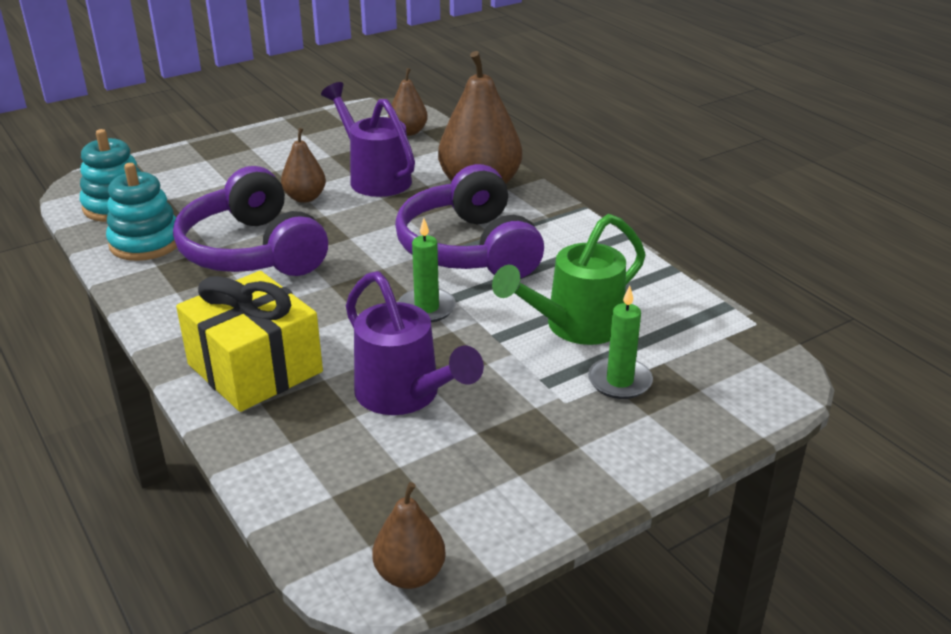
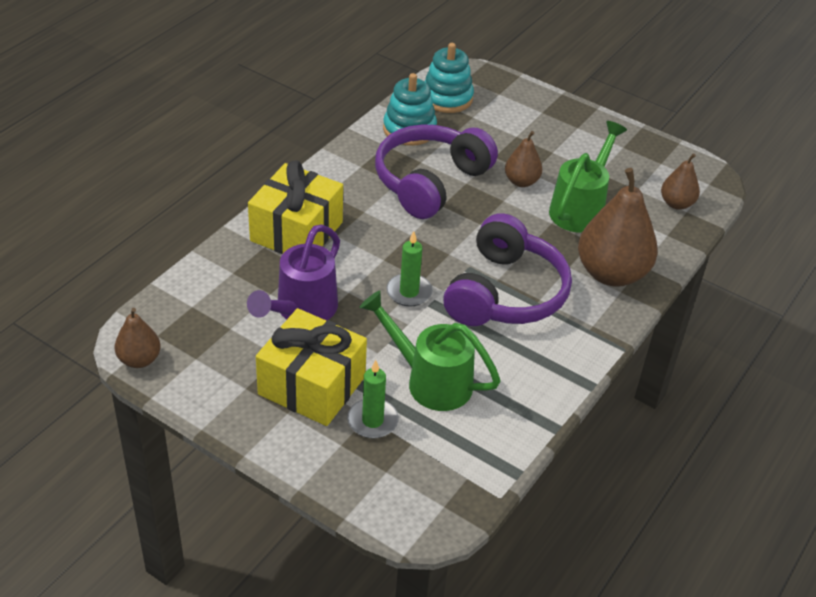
camera: 65 degrees right, 10 degrees up
purple watering can [321,82,415,197] -> green watering can [549,121,627,233]
purple headphones [395,164,544,278] -> purple headphones turned 150 degrees clockwise [443,213,572,326]
none -> yellow gift [256,308,367,426]

